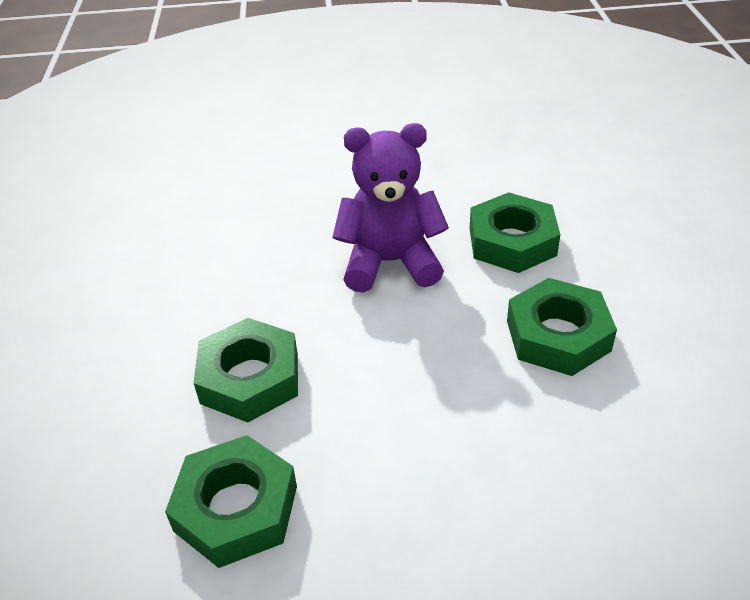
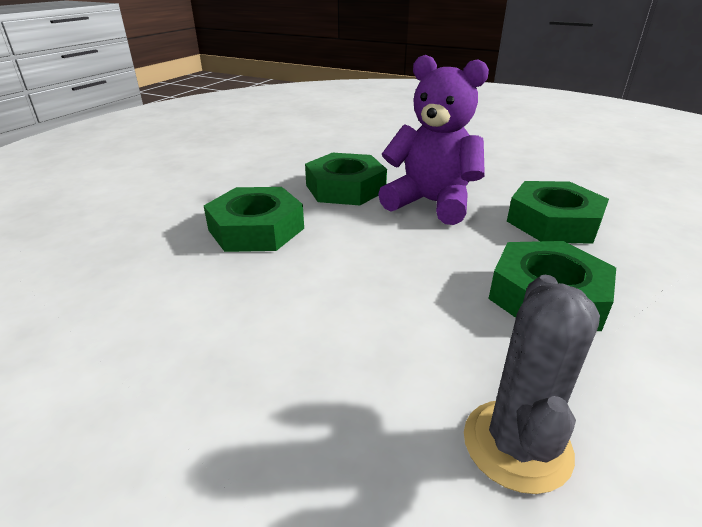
camera: 30 degrees right, 10 degrees down
green nut [165,435,297,568] -> green nut moved to [305,153,387,205]
none -> grey cactus [464,275,600,494]

